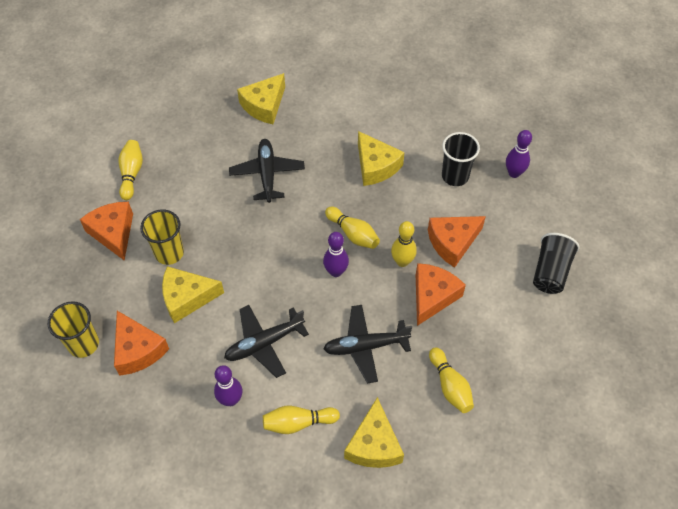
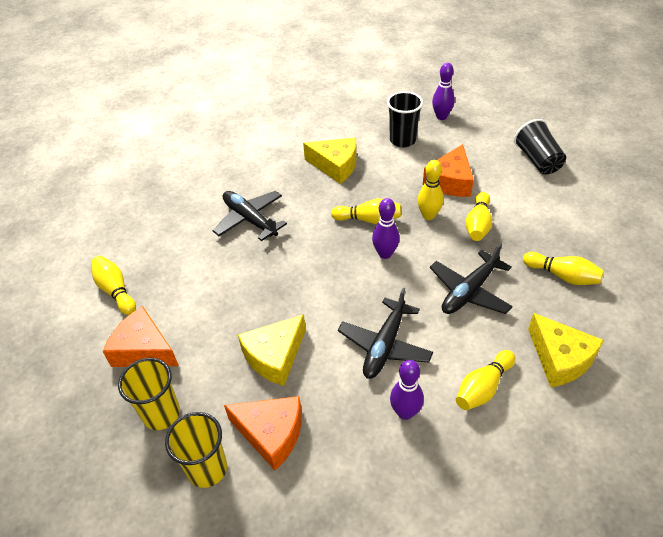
camera: 35 degrees left, 10 degrees down
yellow cup [140,210,184,265] -> yellow cup moved to [118,358,180,430]
yellow cheese [237,73,285,124] -> none
orange cheese [416,263,466,326] -> yellow bowling pin [465,192,492,241]

